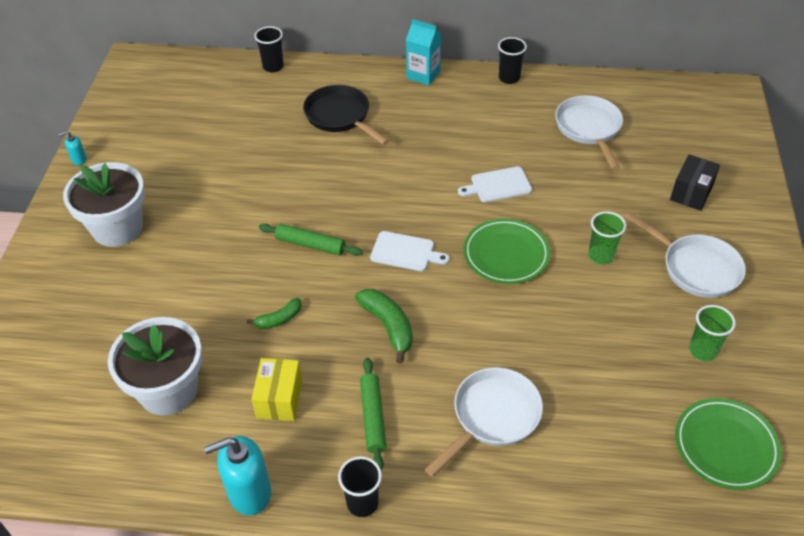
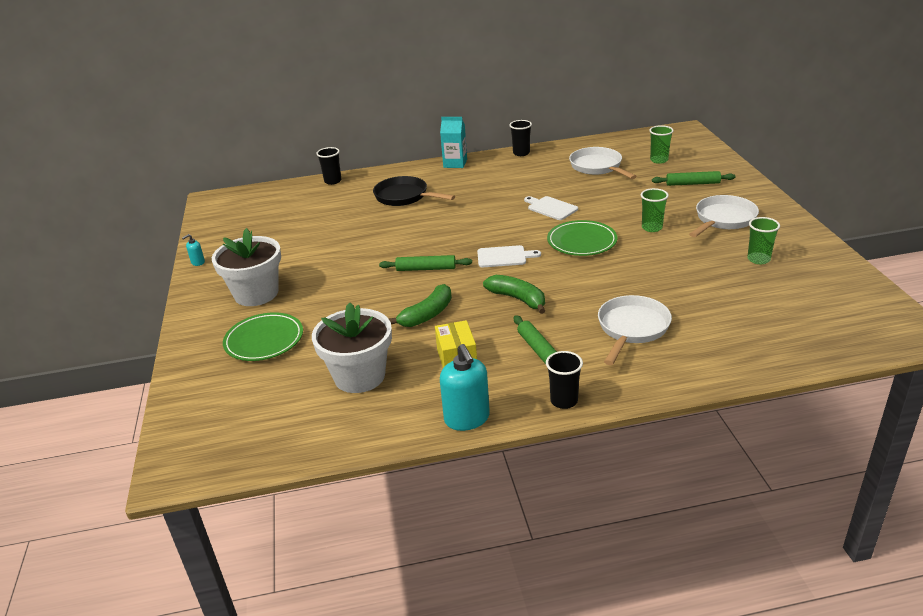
camera: 15 degrees left, 15 degrees down
turquoise soap dispenser [204,436,271,515] -> turquoise soap dispenser turned 75 degrees counterclockwise [440,344,490,431]
green banana [247,298,302,329] -> green banana [388,284,452,327], size x1.63
white cutting board [458,166,532,202] -> white cutting board turned 75 degrees clockwise [524,196,578,220]
white pan [624,212,746,298] -> white pan turned 75 degrees counterclockwise [689,195,759,237]
black box [670,154,720,211] -> green rolling pin [652,171,736,186]
green plate [675,398,782,490] -> green plate moved to [223,312,303,361]
none -> green cup [649,125,674,164]

